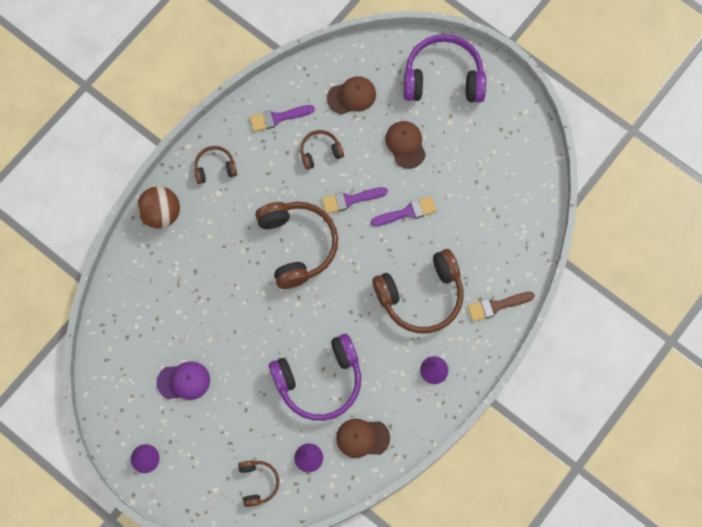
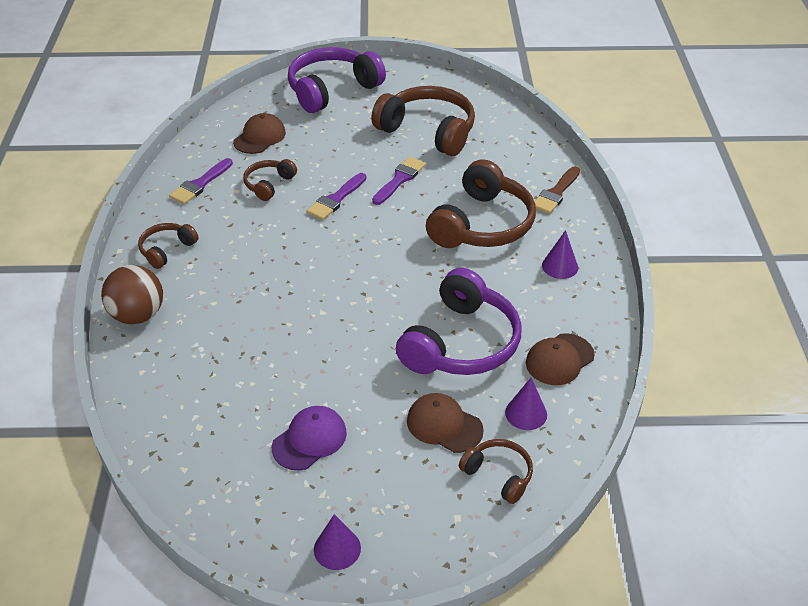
camera: 40 degrees left, 30 degrees down
brown headphones [255,201,338,289] -> brown headphones moved to [371,86,475,156]
brown cap [385,121,426,169] -> brown cap moved to [407,393,484,453]

